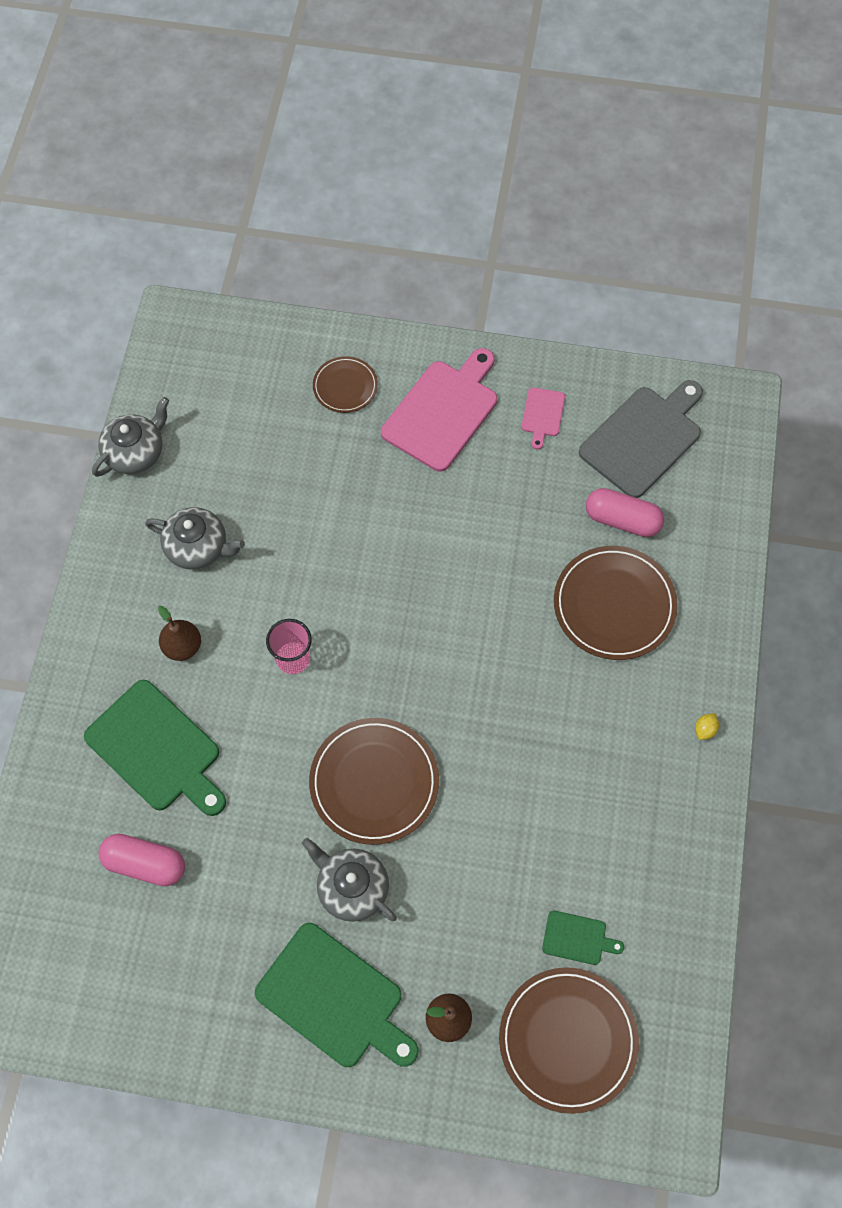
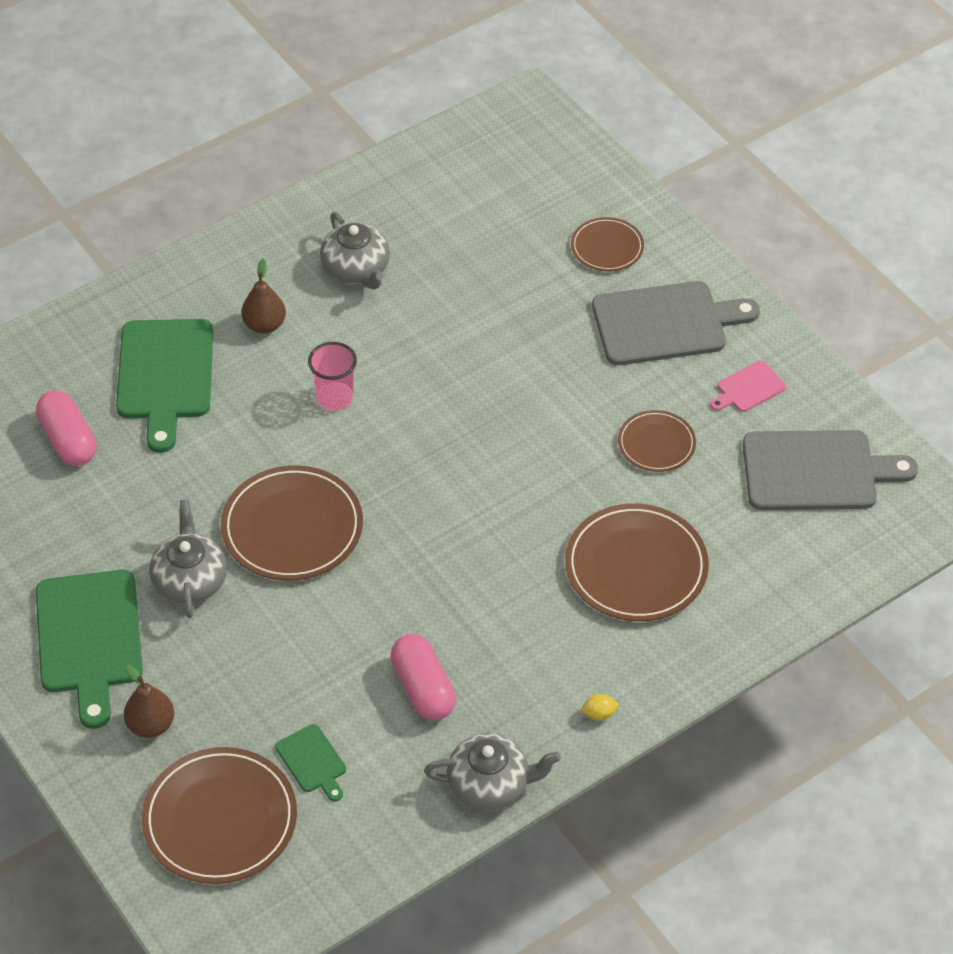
camera: 45 degrees right, 15 degrees down
grey teapot [92,397,169,477] -> grey teapot moved to [424,733,561,811]
pink cutting board [381,348,497,472] -> grey cutting board [592,281,760,365]
pink capsule [586,488,664,537] -> pink capsule moved to [391,634,456,720]
none -> brown plate [618,410,696,472]

